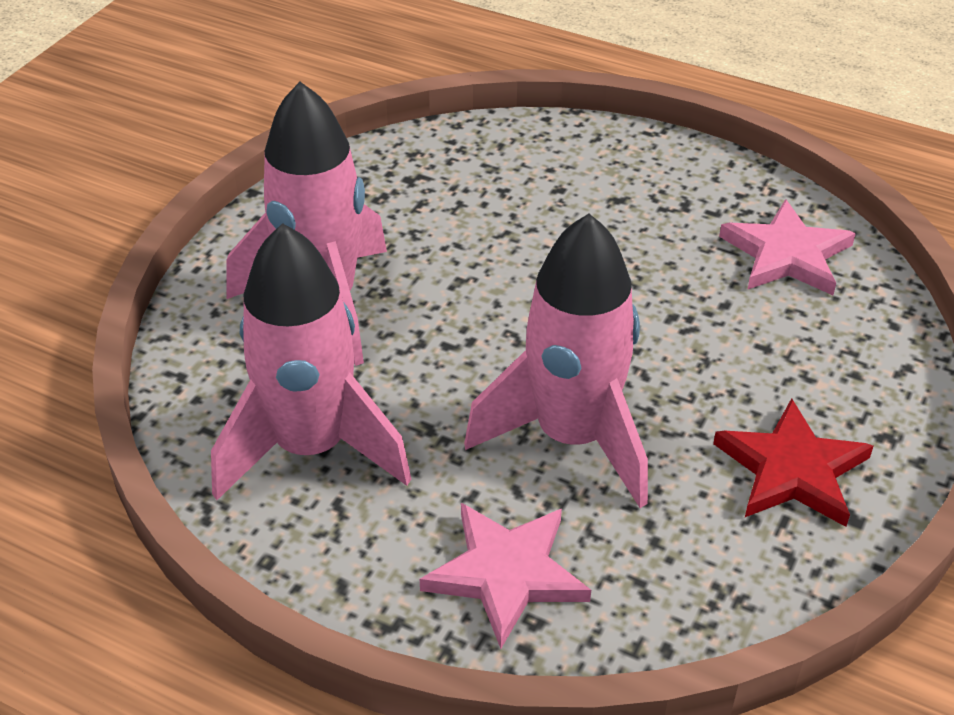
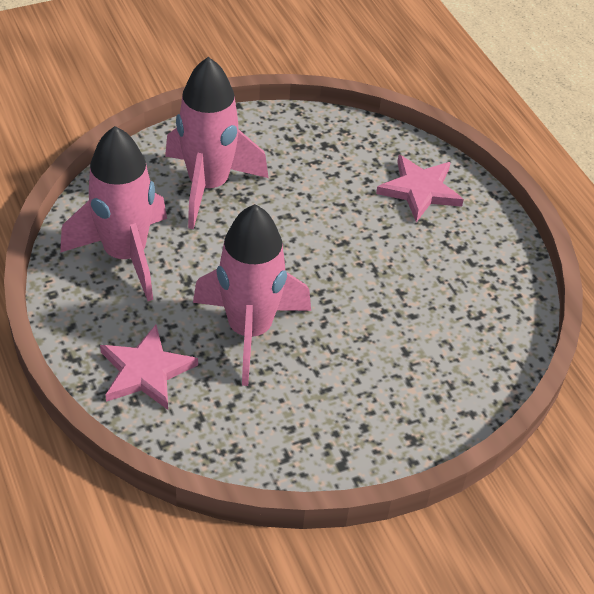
camera: 35 degrees right, 5 degrees up
red star [713,398,873,527] -> none
pink star [719,199,856,295] -> pink star moved to [376,155,464,222]

